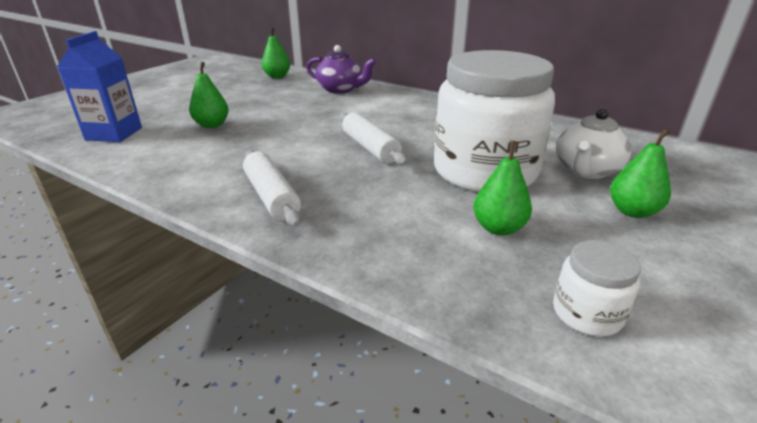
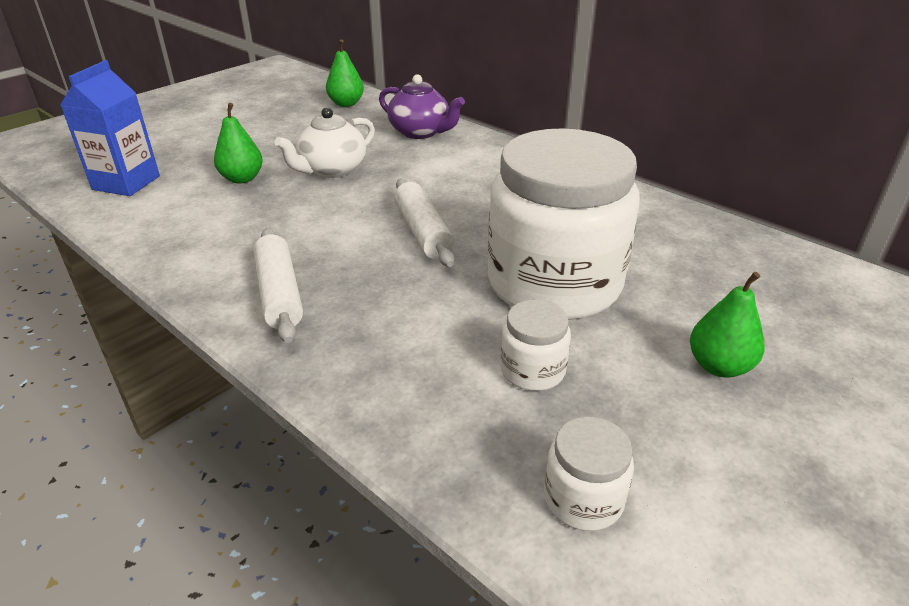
camera: 10 degrees right, 5 degrees up
green pear [473,141,532,236] -> white jar [500,300,571,391]
white teapot [556,109,632,179] -> white teapot moved to [275,107,375,178]

